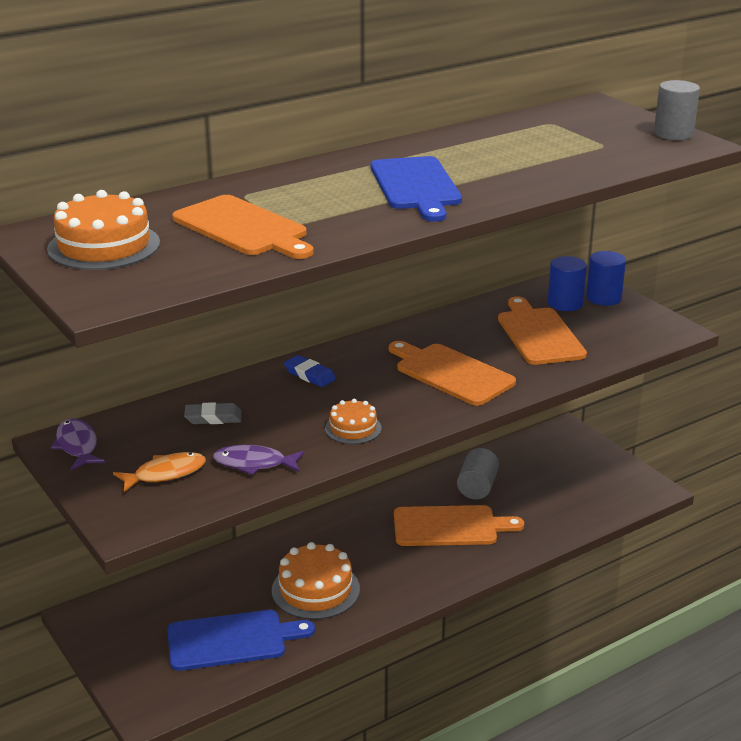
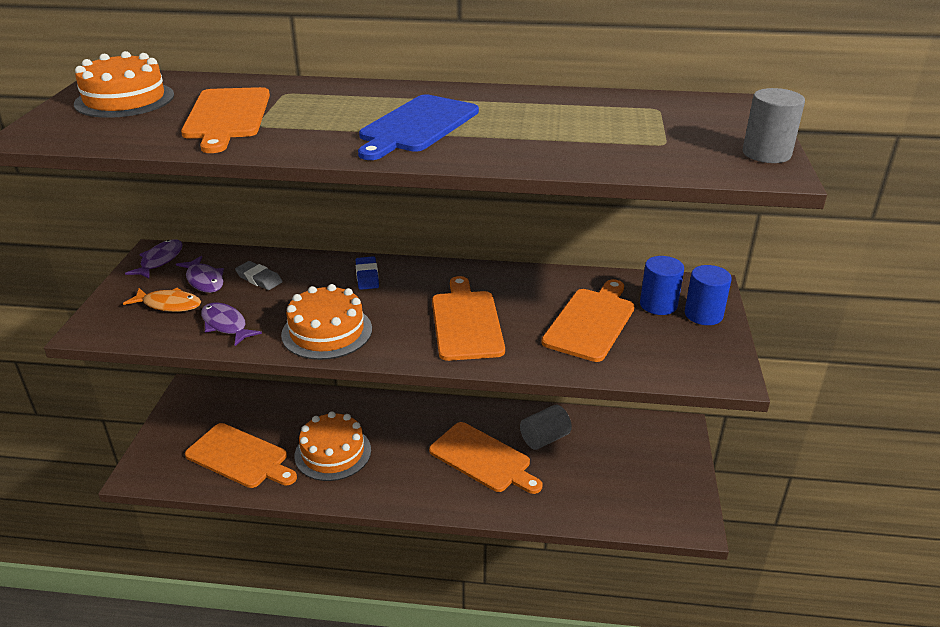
camera: 40 degrees right, 5 degrees up
blue cutting board [167,610,315,671] -> orange cutting board [185,423,297,488]
orange cake [325,399,382,444] -> orange cake [281,284,372,360], size x1.71
none -> purple fish [176,256,224,293]

